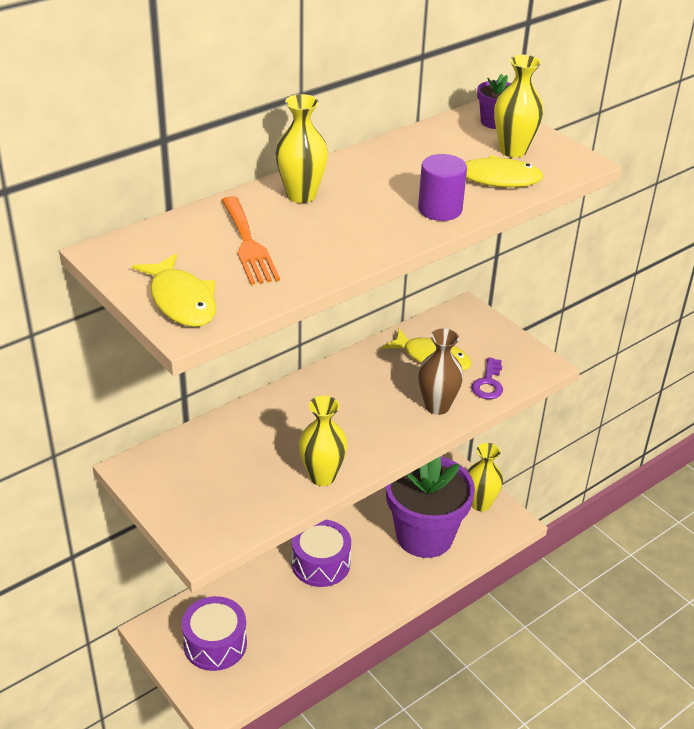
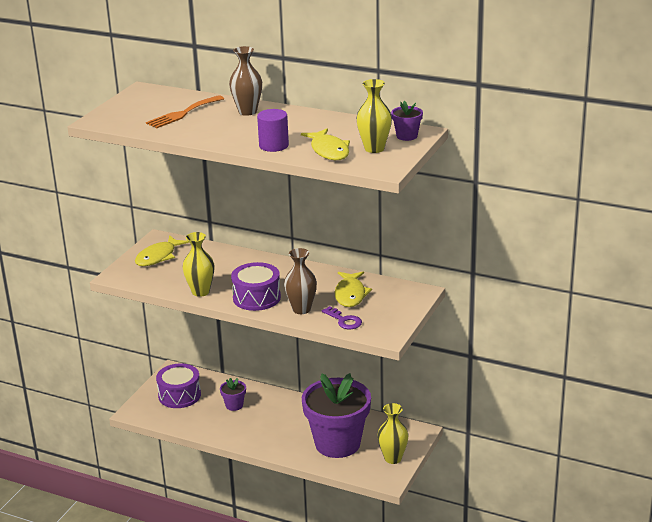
camera: 65 degrees right, 10 degrees down
yellow fish [132,253,216,327] -> yellow fish moved to [135,235,189,266]
yellow vase [275,94,328,203] -> brown vase [229,46,262,116]
purple drum [292,520,351,587] -> purple drum moved to [231,262,281,311]
purple key [472,357,503,399] -> purple key turned 120 degrees counterclockwise [322,306,362,329]
none -> purple flower pot [220,378,246,411]

